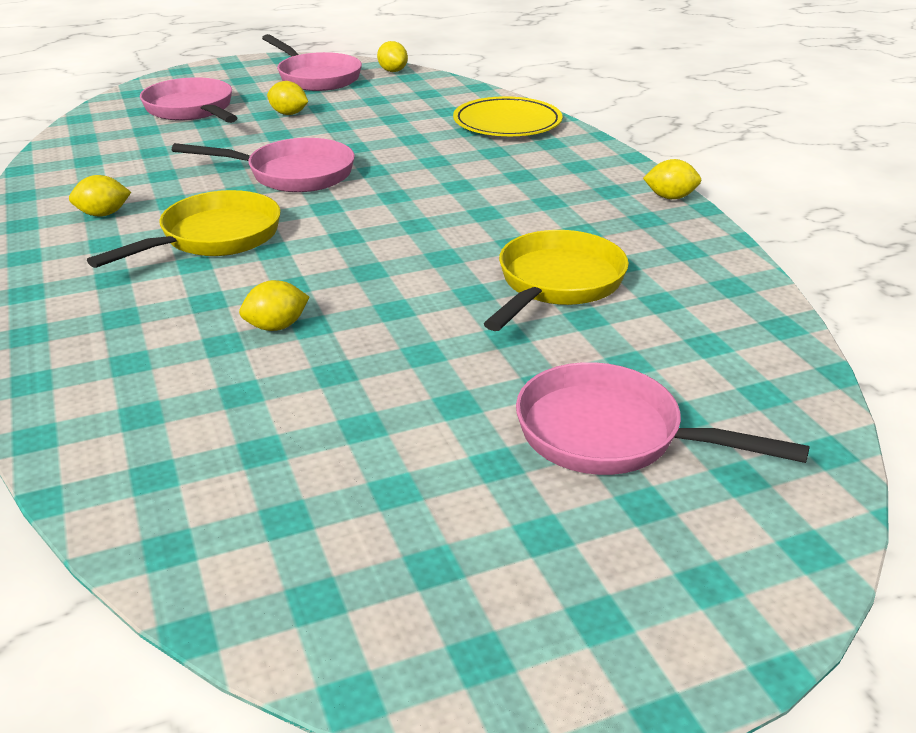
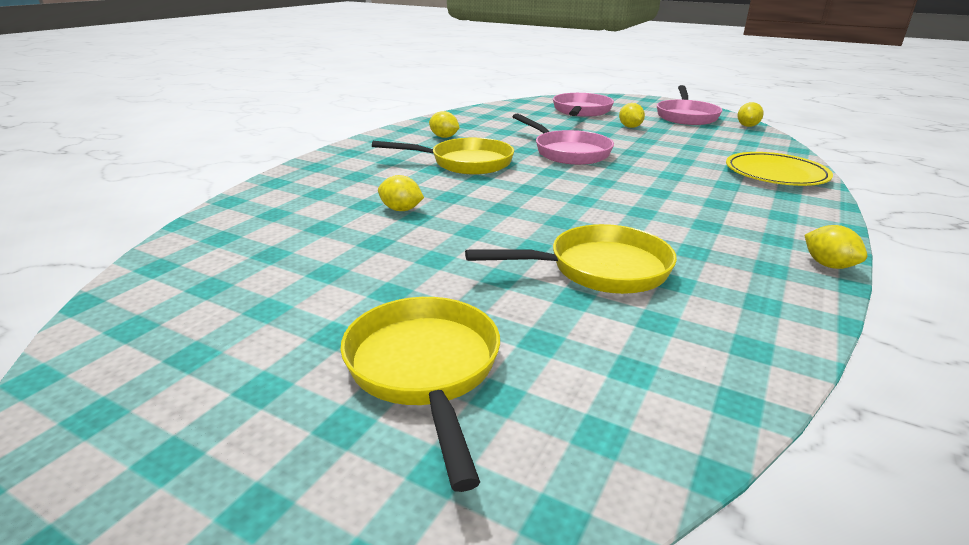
camera: 50 degrees right, 5 degrees down
pink pan [516,362,810,475] -> yellow pan [340,297,500,492]

